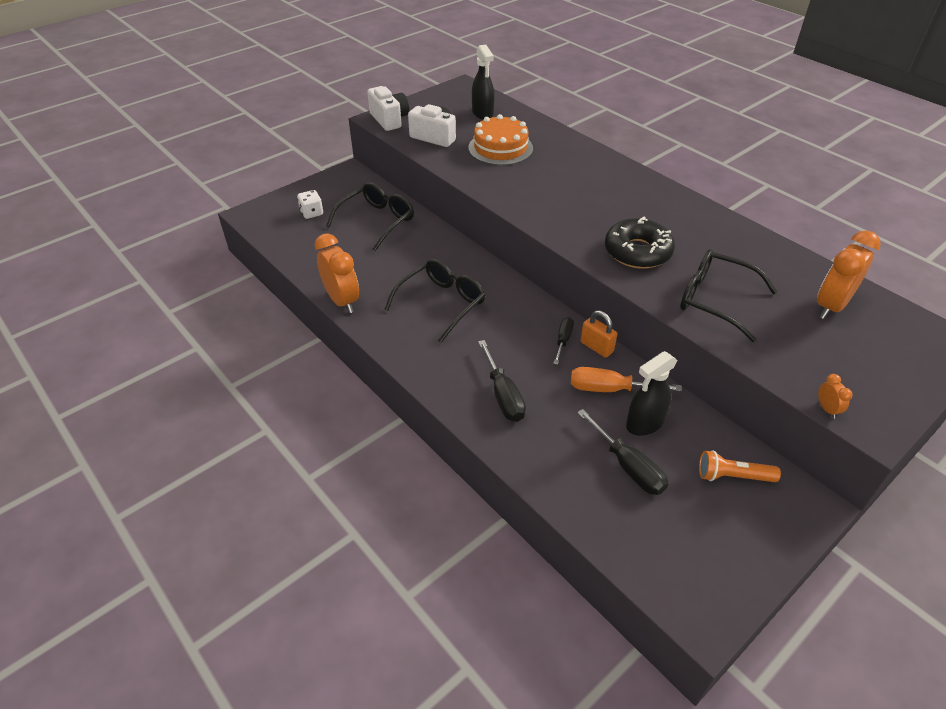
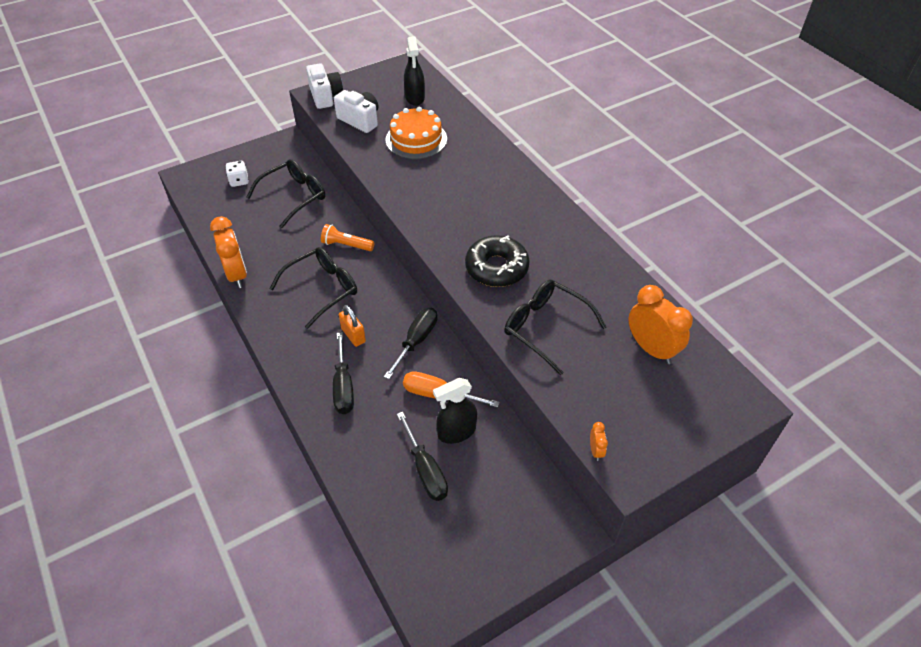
camera: 10 degrees right, 5 degrees up
black screwdriver [553,317,574,365] -> black screwdriver [384,308,437,379], size x1.57
orange padlock [581,310,617,358] -> orange padlock moved to [339,305,366,347]
orange flashlight [699,450,781,482] -> orange flashlight moved to [321,224,374,251]
orange clock [817,231,881,319] -> orange clock turned 90 degrees clockwise [628,285,693,364]

